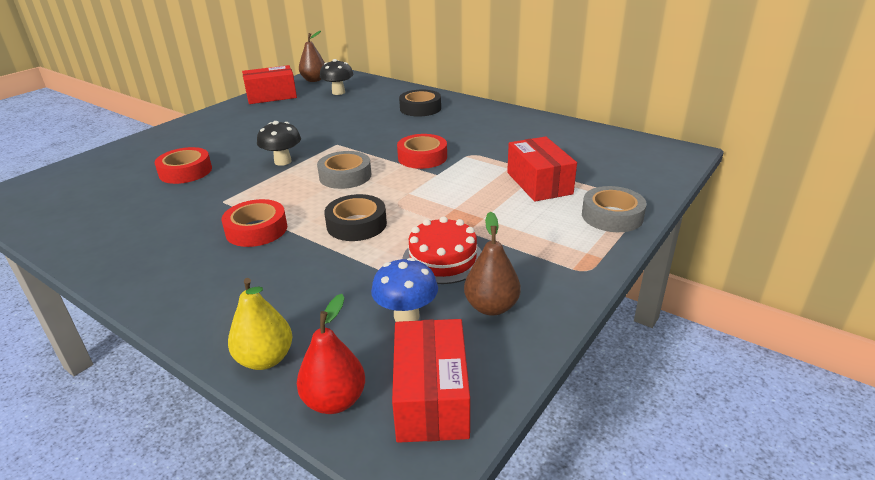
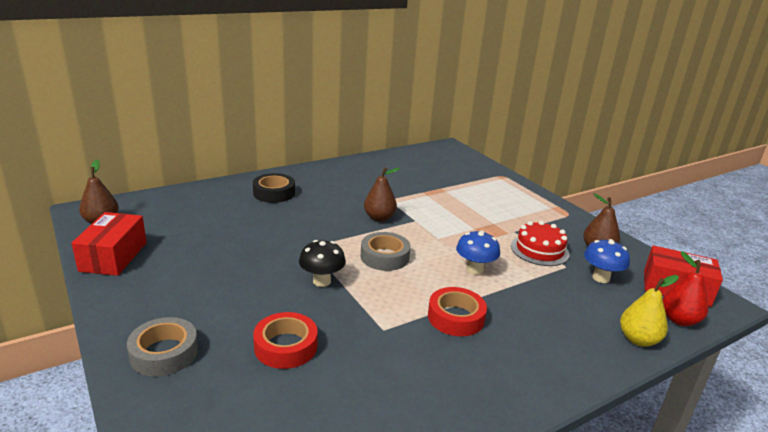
camera: 70 degrees left, 5 degrees down
black mushroom [320,59,353,95] -> none
black tape [324,194,387,241] -> blue mushroom [456,230,500,275]
red tape [397,134,447,169] -> brown pear [364,167,400,222]
red box [507,136,577,202] -> none
grey tape [582,186,647,232] -> grey tape moved to [127,317,198,376]

